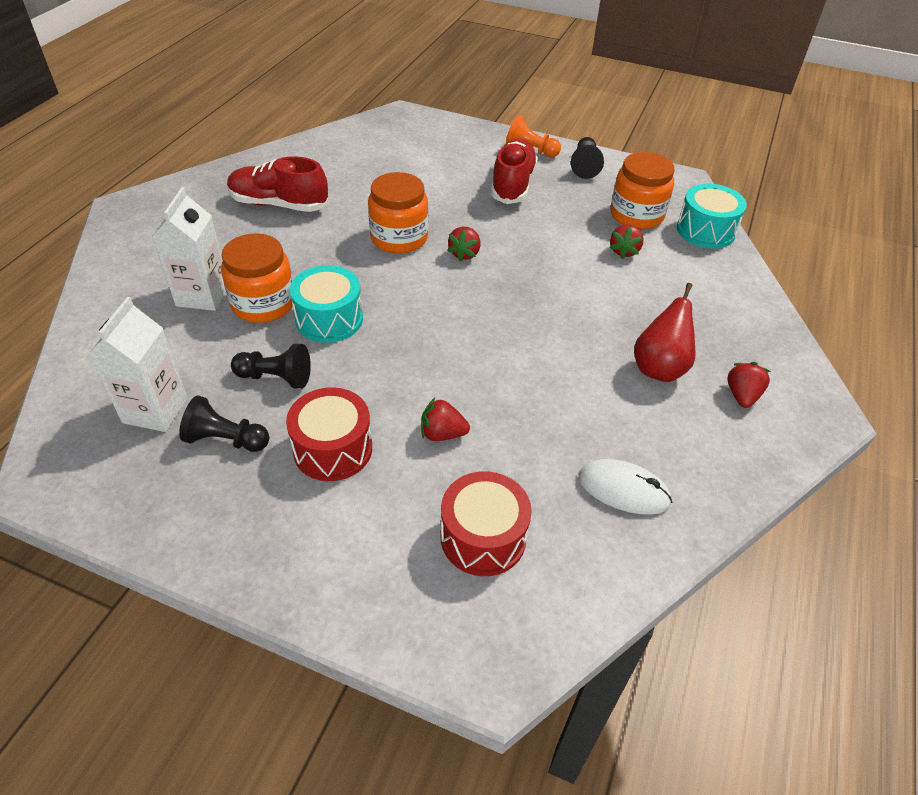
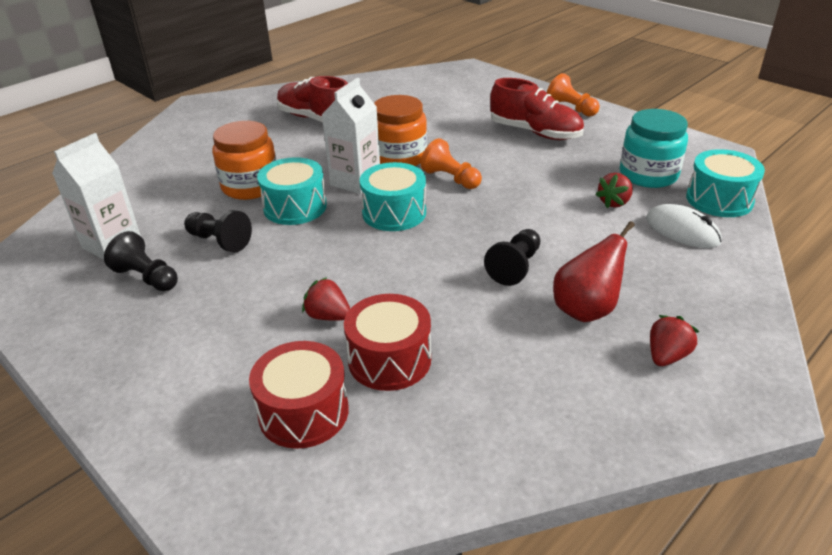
camera: 25 degrees right, 10 degrees down
white carton [152,187,226,311] -> white carton moved to [322,78,380,194]
red drum [286,387,372,481] -> red drum moved to [344,294,431,391]
red strawberry [447,227,481,262] -> orange pawn [421,138,482,189]
red shoe [491,139,538,204] -> red shoe turned 90 degrees clockwise [490,78,584,140]
black pawn [571,137,604,179] -> black pawn moved to [484,229,540,286]
white mouse [578,459,672,515] -> white mouse moved to [646,204,722,248]
orange jar [611,152,675,229] -> turquoise jar [620,109,688,188]
none -> turquoise drum [360,162,426,231]

